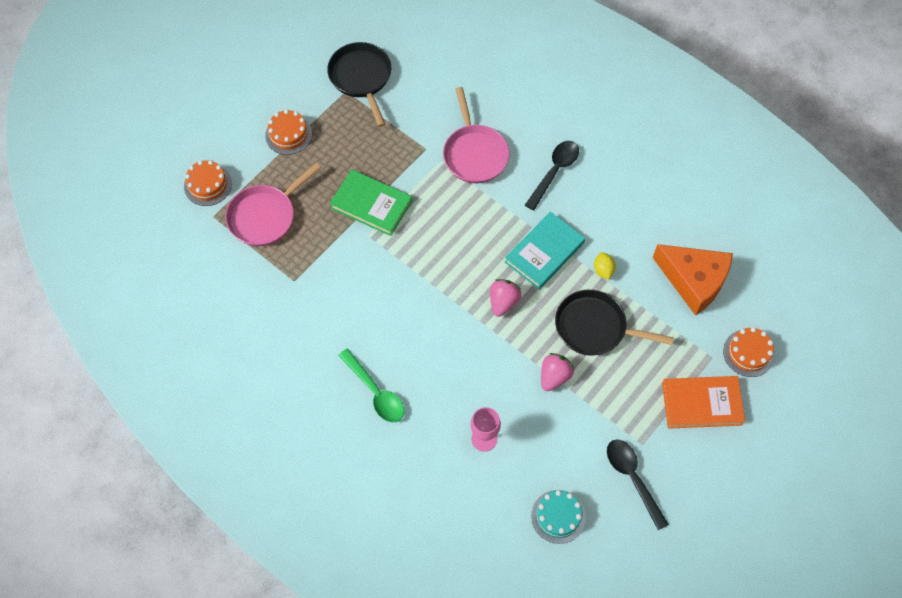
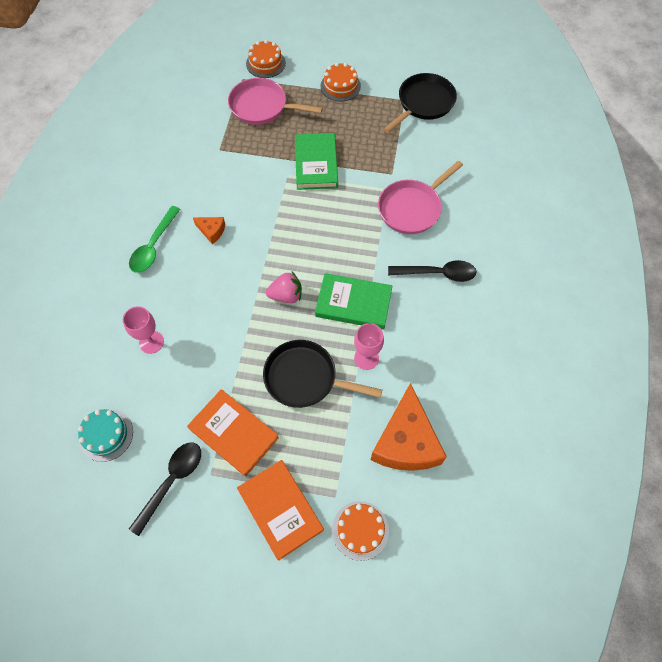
camera: 60 degrees right, 0 degrees up
turquoise book [505,212,585,290] -> green book [315,273,392,330]
pink strawberry [541,353,574,391] -> none
black pan [555,290,674,355] -> black pan turned 60 degrees counterclockwise [263,340,382,408]
yellow lemon [594,252,616,280] -> pink goblet [354,323,384,370]
none -> orange book [187,389,279,476]
none -> orange cheese [193,217,225,244]

